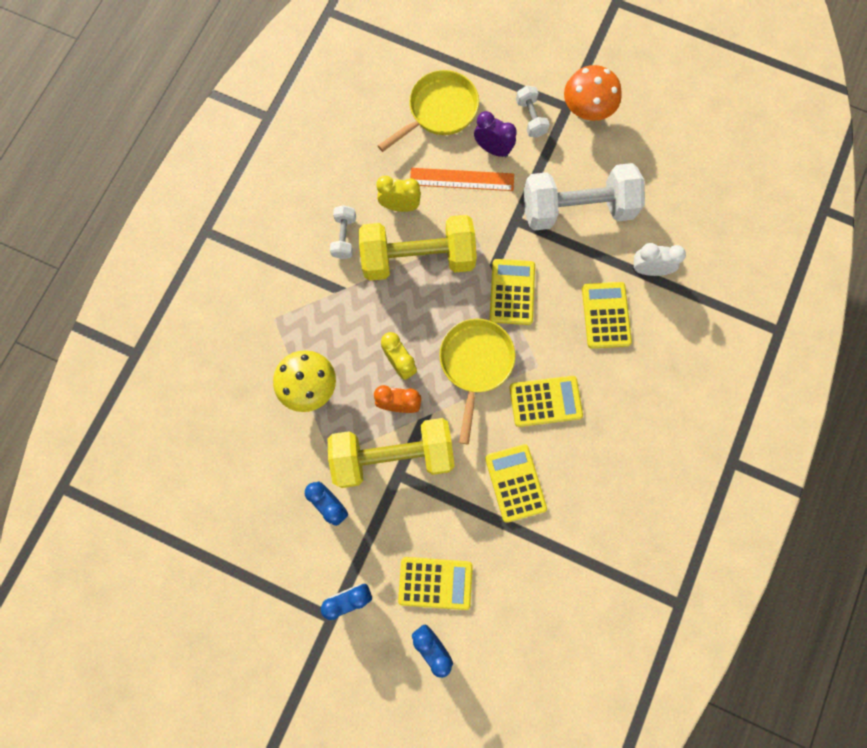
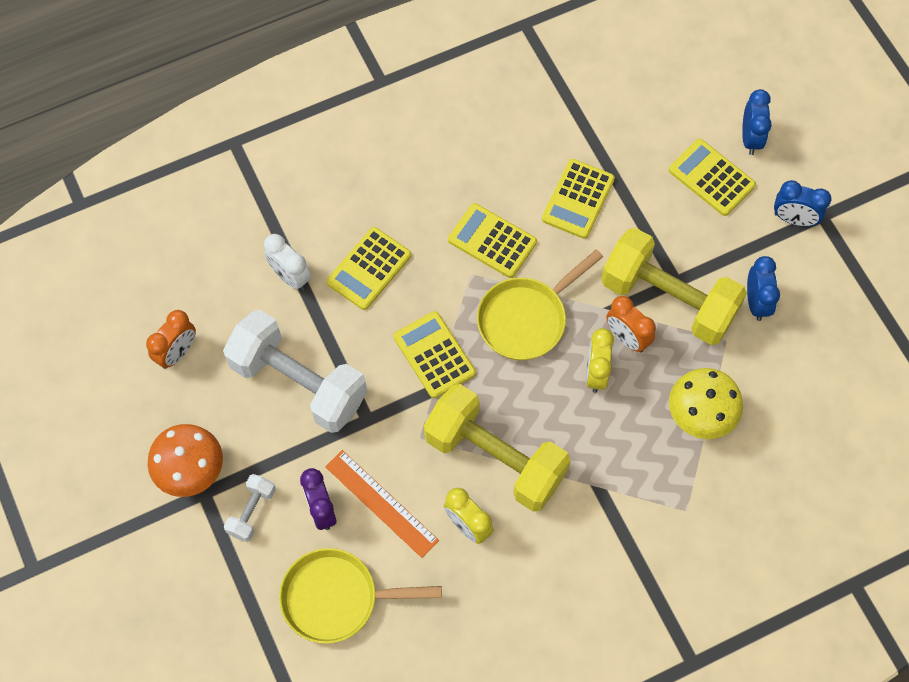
camera: 140 degrees left, 10 degrees down
white dumbbell [330,205,356,259] -> none
yellow calculator [490,259,535,325] -> yellow calculator turned 105 degrees clockwise [394,311,476,398]
none -> orange clock [146,310,196,369]

